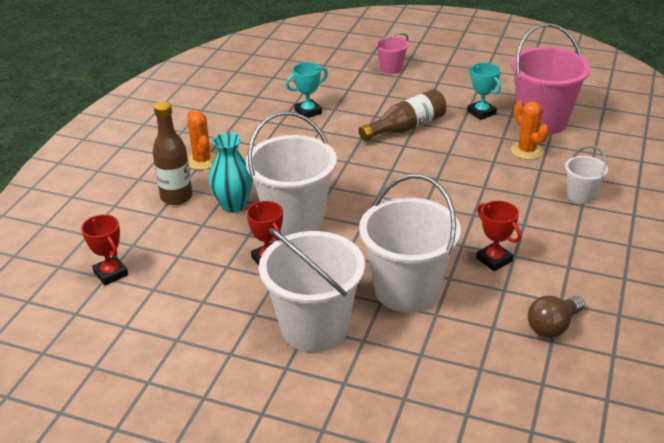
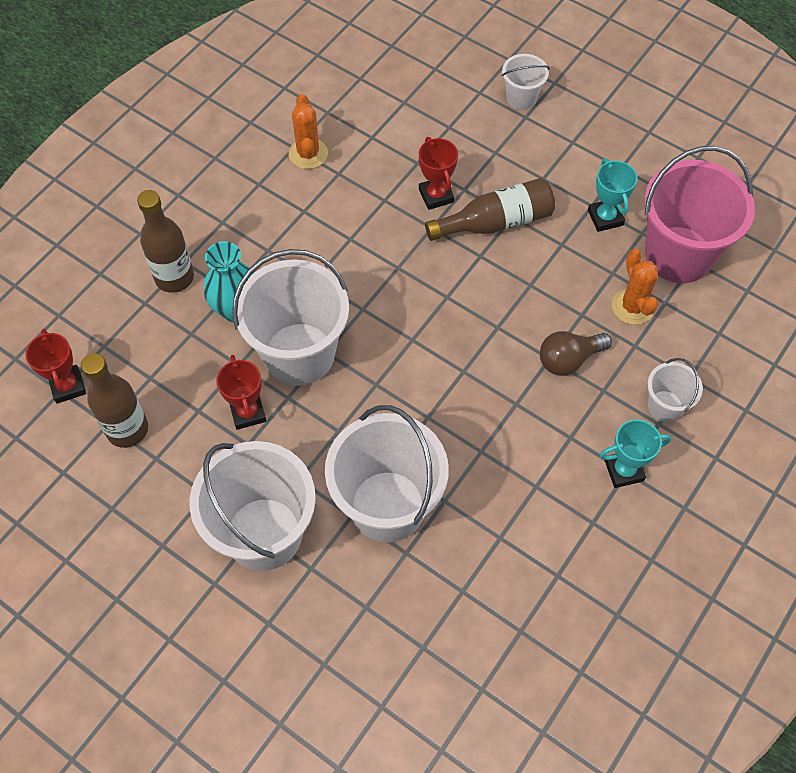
camera: 15 degrees right, 25 degrees up
orange cactus [187,110,217,170] -> orange cactus moved to [289,94,328,169]
turquoise trophy [286,62,328,118] -> turquoise trophy moved to [599,419,671,488]
pink bucket [375,33,409,74] -> white bucket [502,54,550,110]
red trophy [476,201,521,271] -> red trophy moved to [419,137,458,210]
brown light bulb [528,296,585,338] -> brown light bulb moved to [540,331,612,376]
none -> brown bottle [81,353,148,448]

